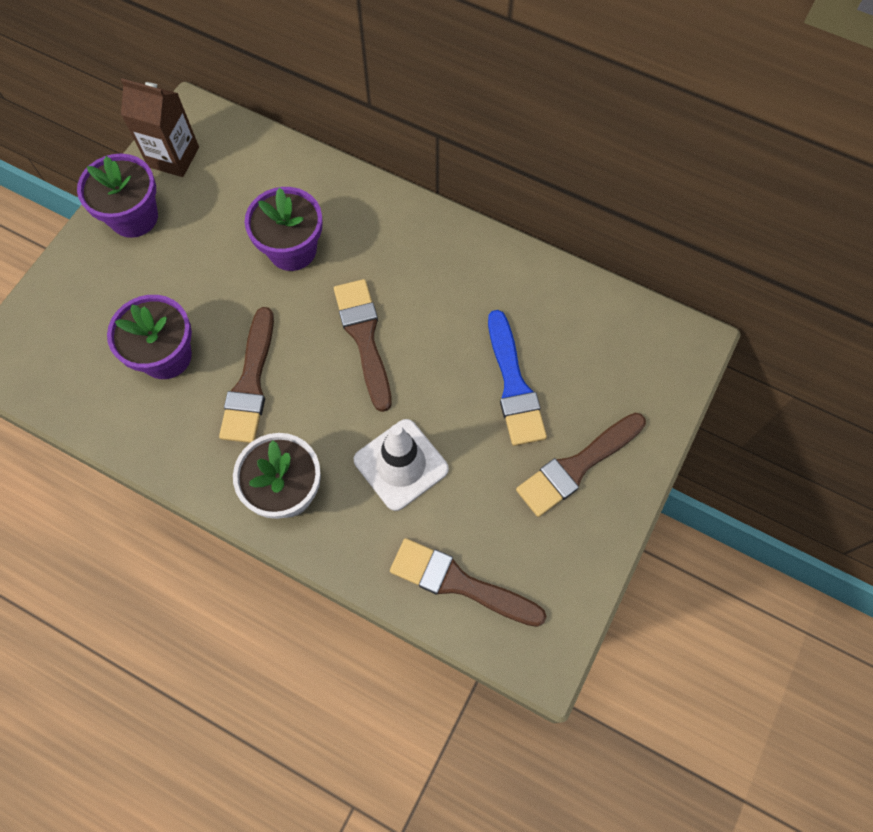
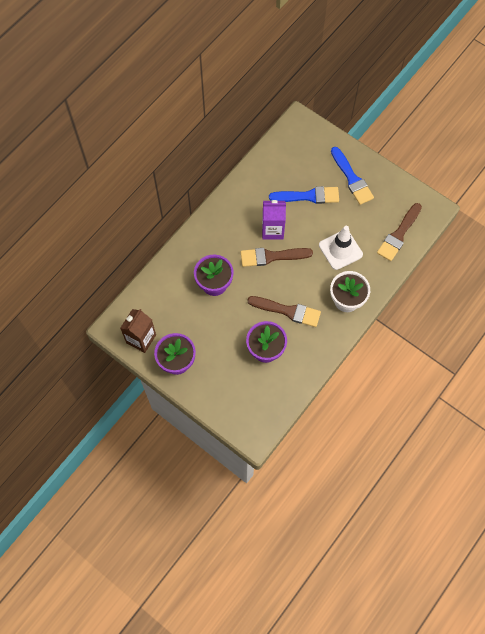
camera: 80 degrees left, 0 degrees up
brown brush [516,413,646,517] -> blue brush [331,147,374,205]
none -> purple carton [262,200,286,240]

